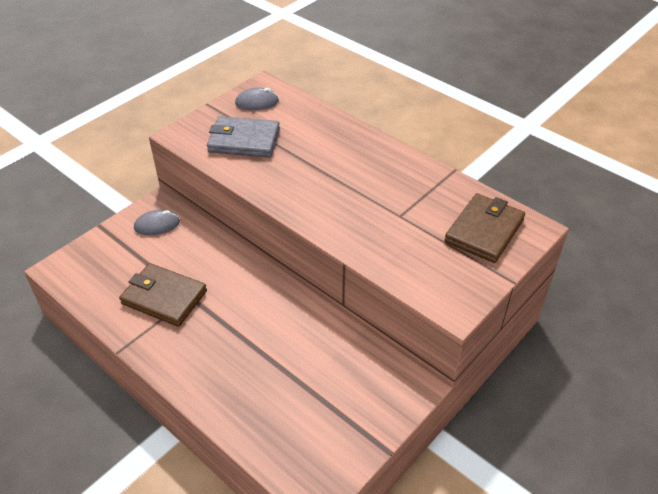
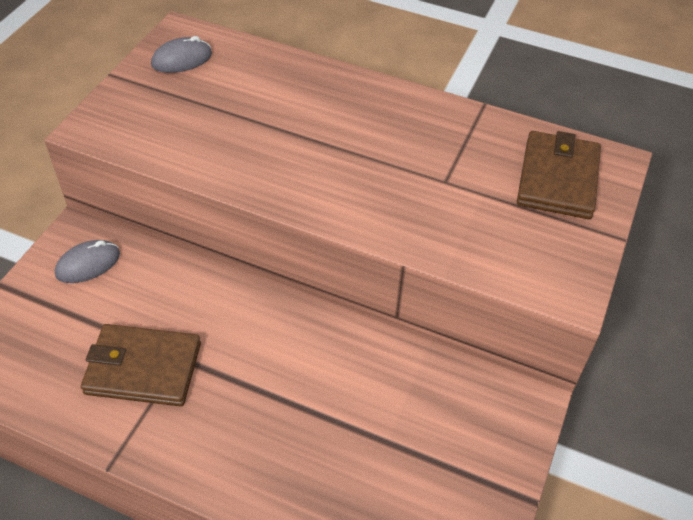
camera: 20 degrees left, 5 degrees up
grey wallet [207,116,280,158] -> none

